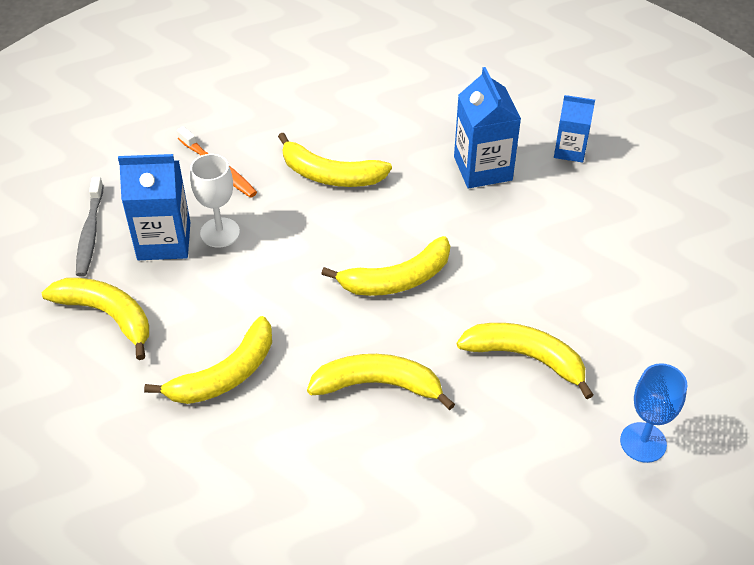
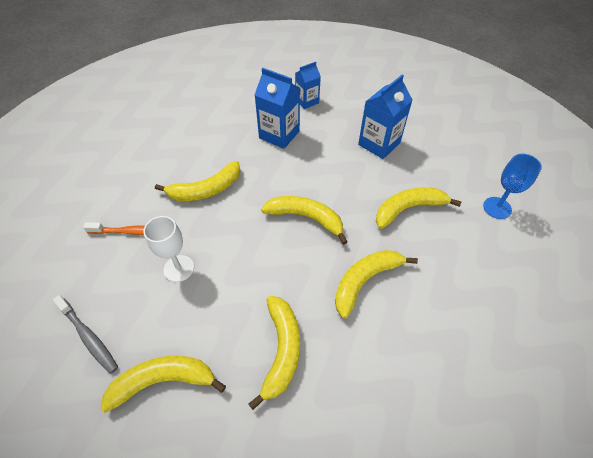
camera: 45 degrees left, 5 degrees up
blue carton [118,154,190,260] -> blue carton moved to [358,75,413,159]
yellow banana [322,236,450,296] -> yellow banana turned 90 degrees counterclockwise [261,196,348,245]

